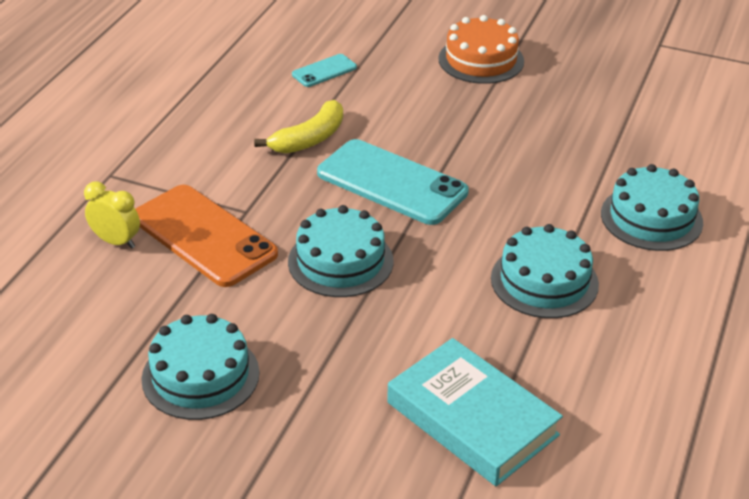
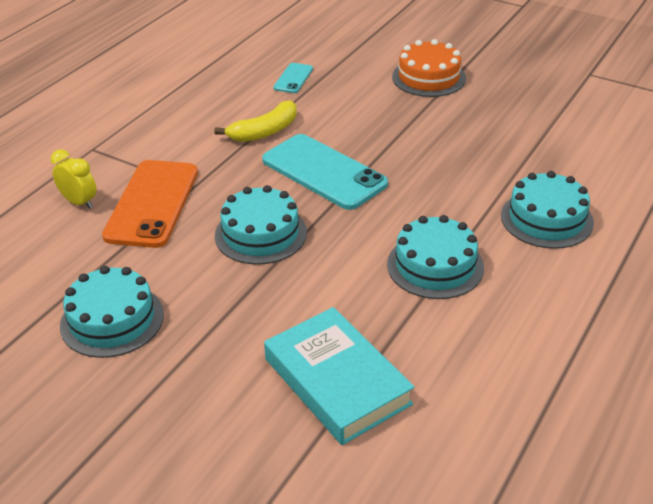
camera: 10 degrees right, 0 degrees up
orange phone [136,185,278,287] -> orange phone turned 45 degrees clockwise [102,160,198,248]
turquoise phone [292,54,357,87] -> turquoise phone turned 45 degrees counterclockwise [273,63,313,93]

